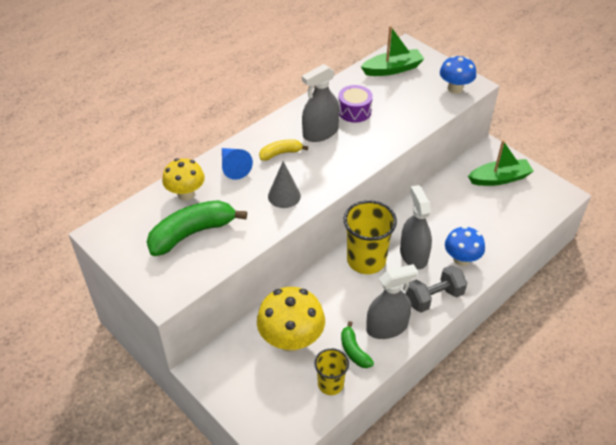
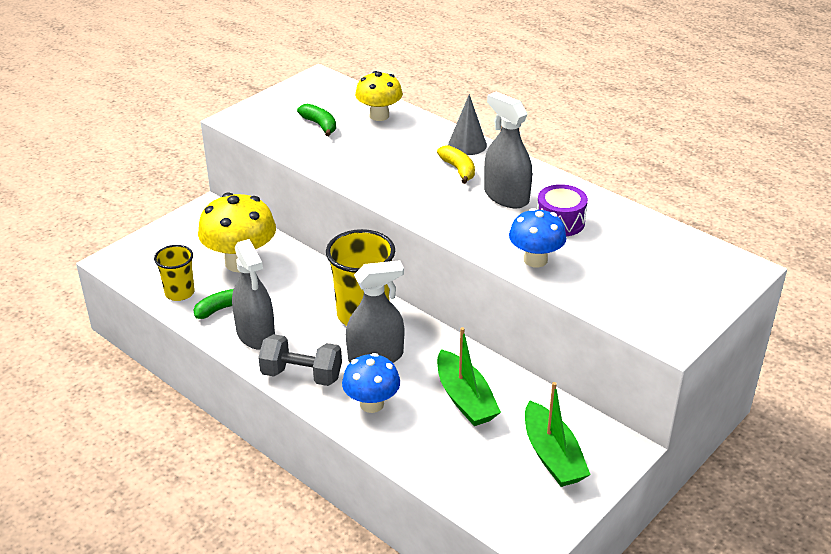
camera: 85 degrees right, 10 degrees down
green banana [147,200,247,256] -> green banana [297,103,336,136], size x0.53
blue cone [222,148,253,180] -> none
grey cone [268,161,301,208] -> grey cone moved to [448,94,487,155]
green boat [361,26,424,76] -> green boat moved to [437,327,501,426]
grey dumbbell [406,265,467,313] -> grey dumbbell turned 45 degrees counterclockwise [258,334,342,386]
blue mushroom [440,55,476,94] -> blue mushroom moved to [509,208,567,268]

